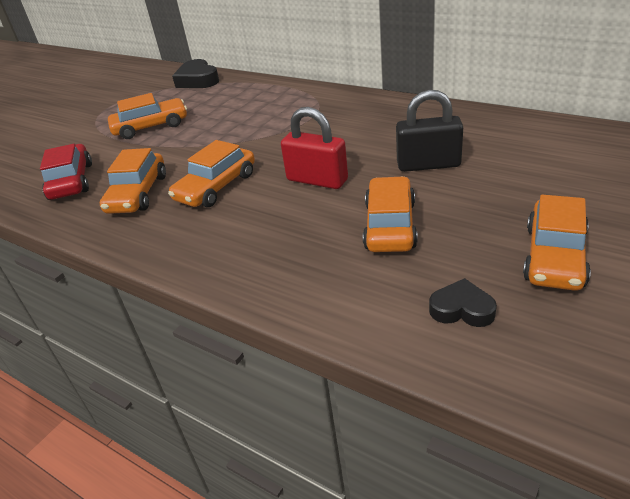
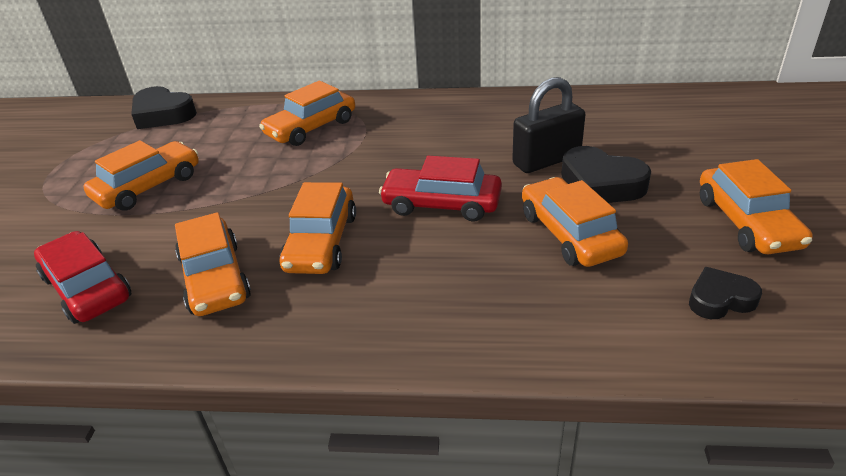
camera: 30 degrees left, 0 degrees up
red padlock [281,107,348,189] -> red car [379,156,502,222]
none -> orange car [259,81,355,146]
none -> black heart [561,146,651,203]

